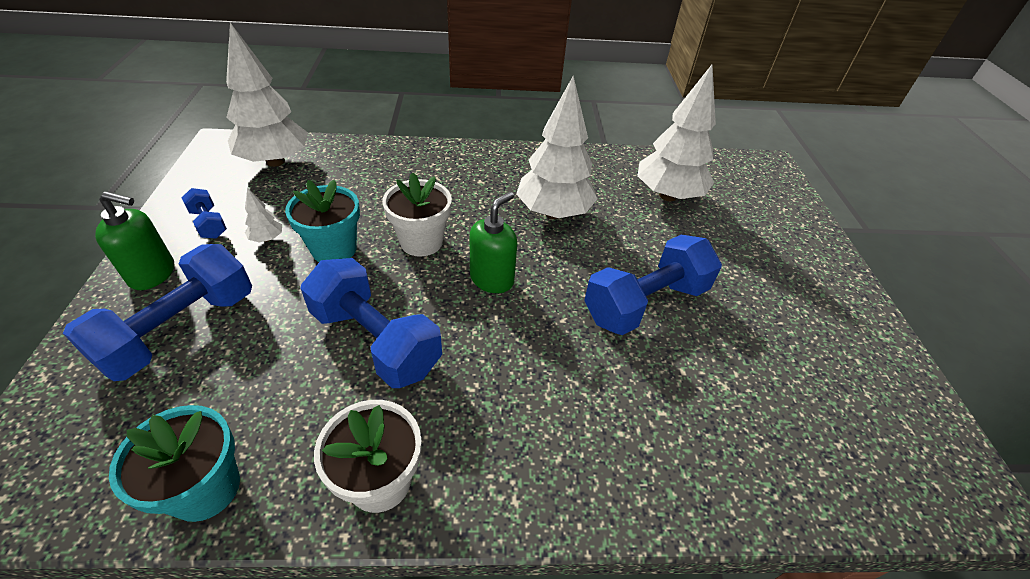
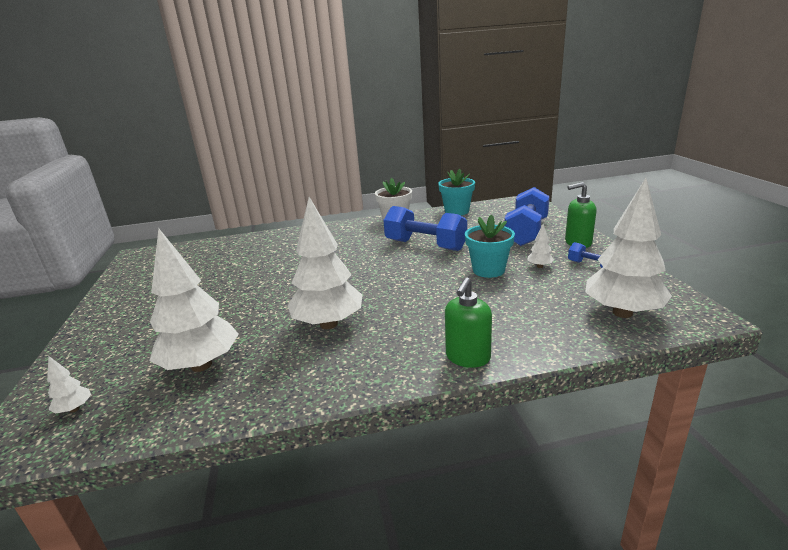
camera: 175 degrees right, 20 degrees down
white flower pot [383,172,452,257] -> none
green soap dispenser [470,192,517,293] -> green soap dispenser moved to [445,277,492,368]
blue dumbbell [584,234,722,335] -> none
none -> white tree [47,356,91,414]

